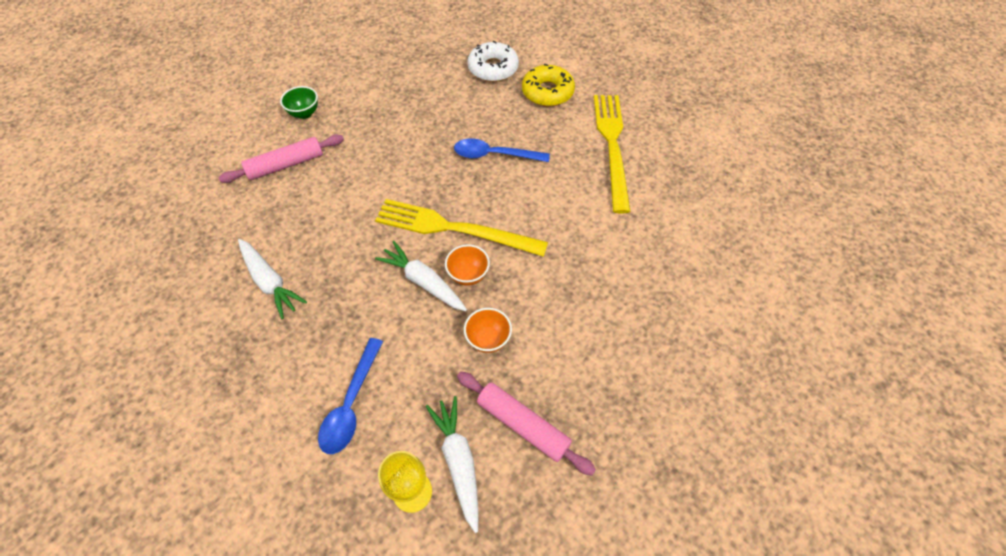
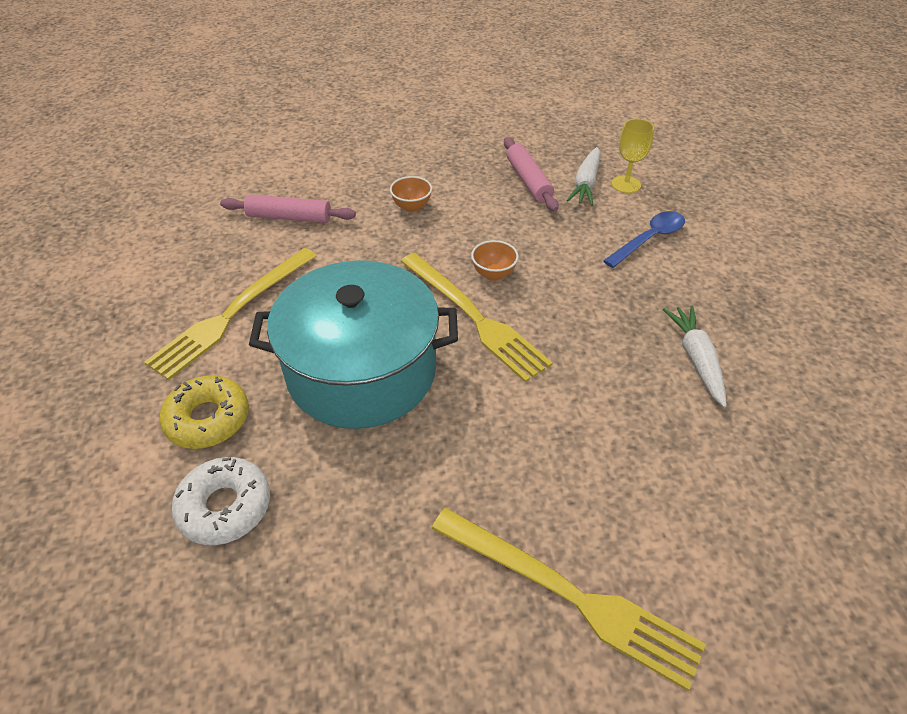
camera: 145 degrees left, 10 degrees down
pink rolling pin [219,135,344,183] -> pink rolling pin moved to [220,194,356,223]
green bowl [280,86,318,119] -> yellow fork [431,508,706,691]
white carrot [375,241,467,311] -> none
blue spoon [454,138,550,162] -> turquoise pot [249,260,458,429]
orange bowl [464,308,512,353] -> orange bowl moved to [390,176,432,212]

